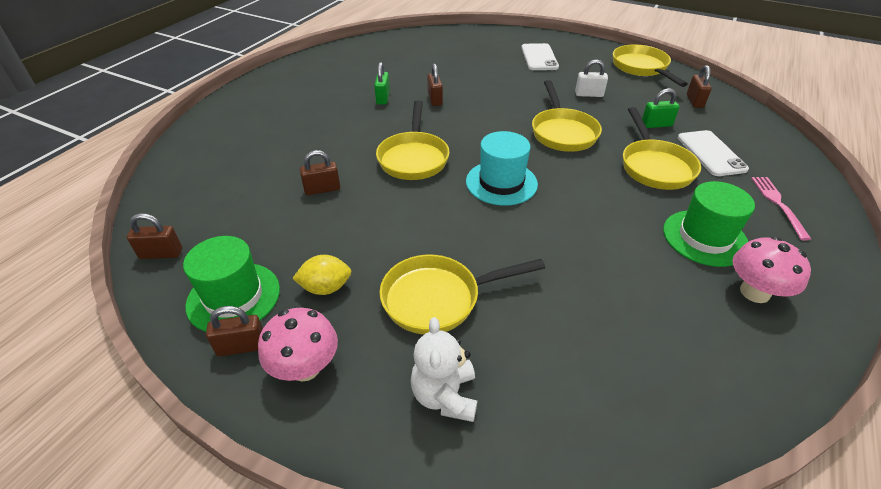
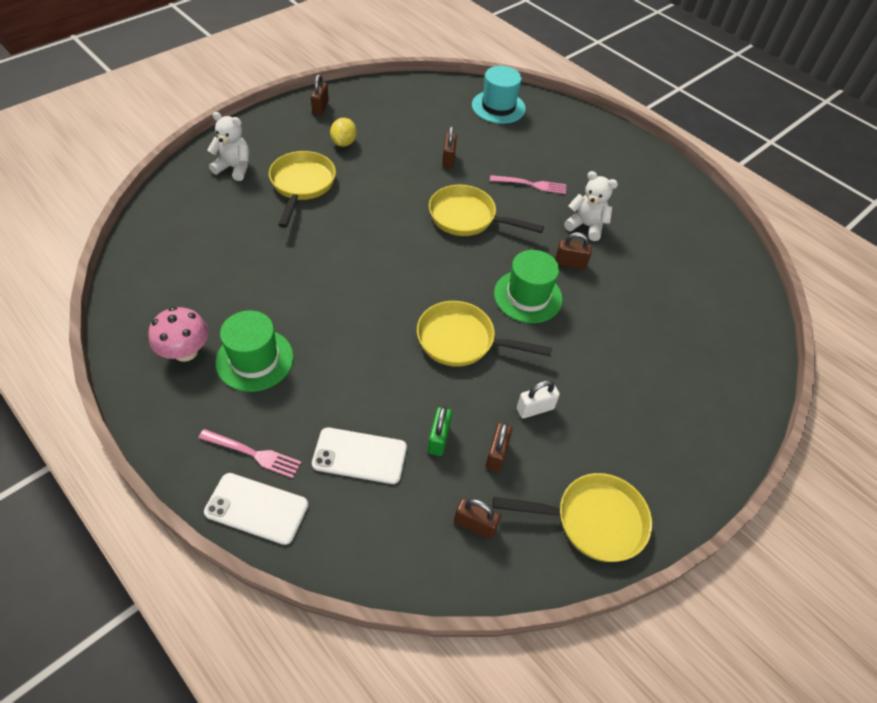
camera: 105 degrees right, 10 degrees up
brown padlock [127,213,182,259] -> brown padlock moved to [486,422,513,472]
green hat [183,236,280,332] -> green hat moved to [494,250,563,323]
pink mushroom [258,308,338,382] -> none
green padlock [374,62,390,105] -> white teddy bear [564,171,618,241]
turquoise hat [466,131,538,206] -> turquoise hat moved to [472,66,526,124]
white phone [521,43,559,70] -> white phone moved to [204,473,308,545]
white padlock [575,59,608,97] -> white padlock turned 45 degrees clockwise [517,380,560,418]
yellow pan [623,107,701,190] -> none
none -> pink fork [490,175,566,194]

